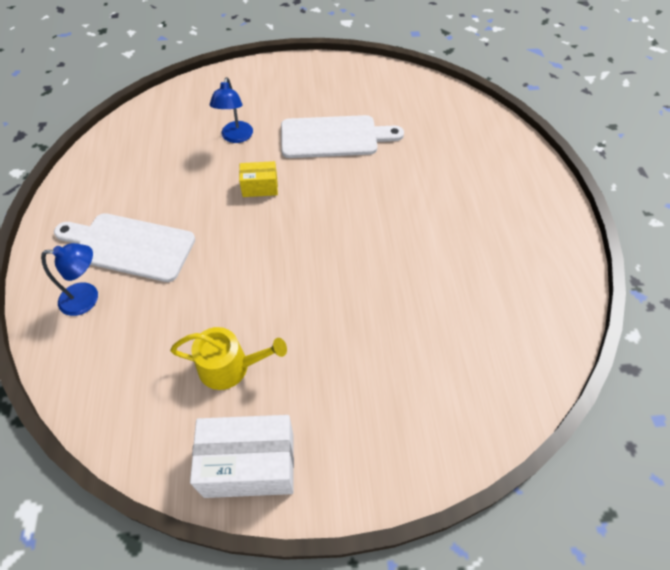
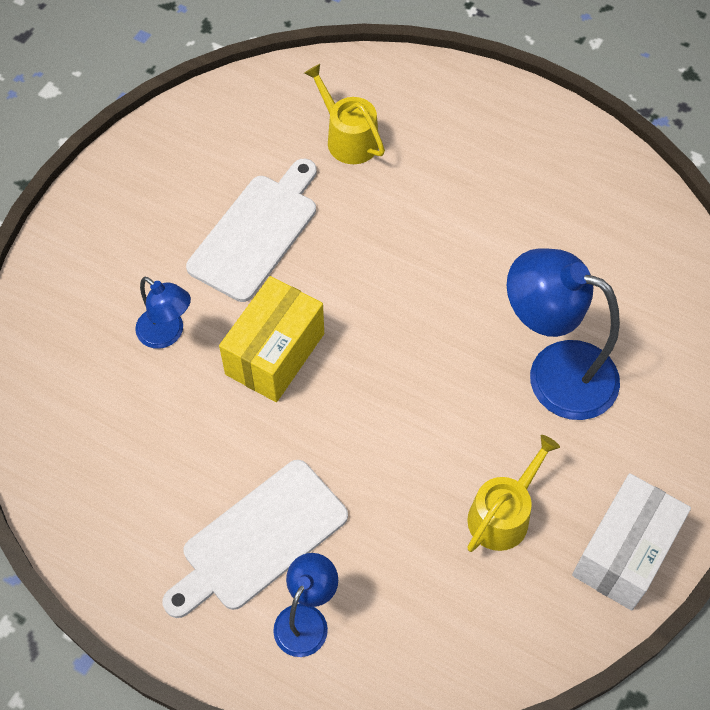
camera: 55 degrees left, 5 degrees up
yellow box [239,161,278,197] -> yellow box [219,276,324,402], size x1.84
none -> yellow watering can [304,64,385,164]
none -> blue lamp [507,248,620,420]

